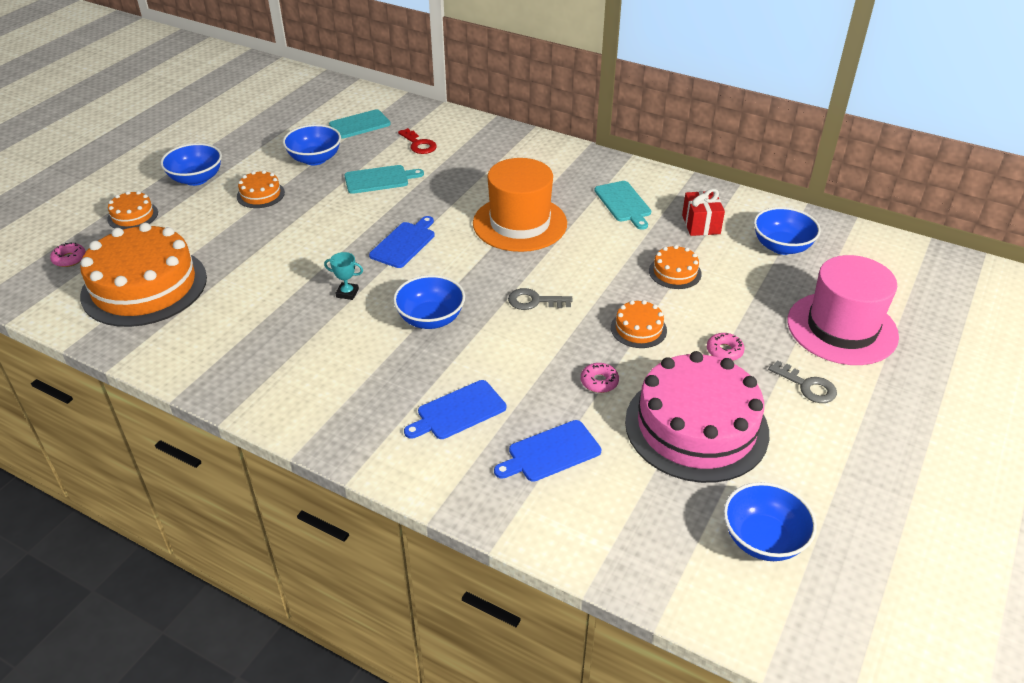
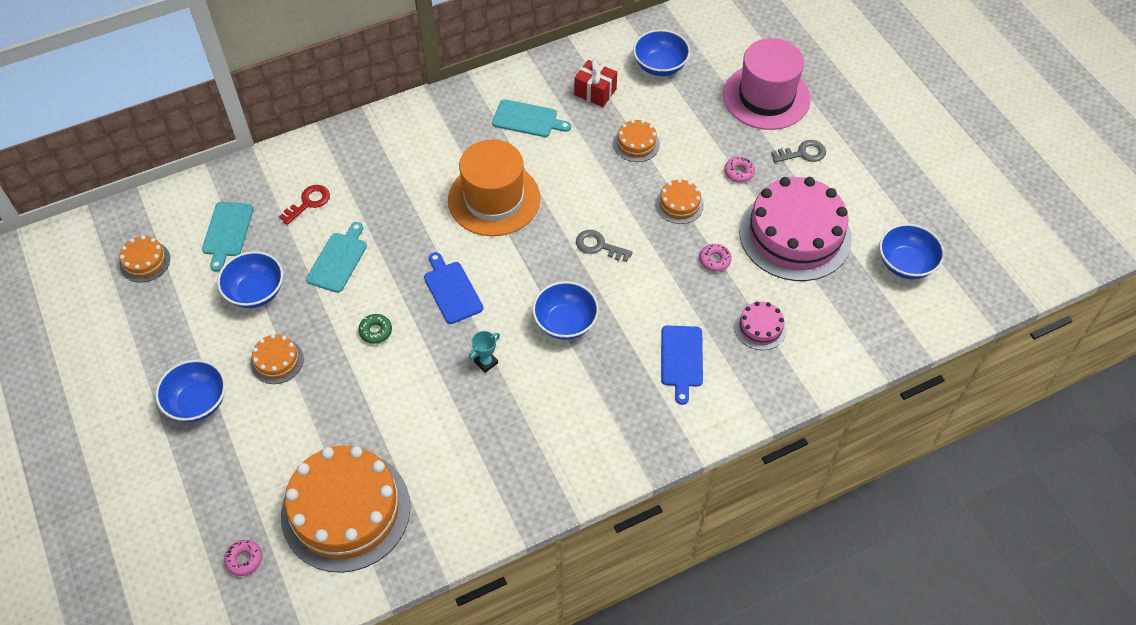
camera: 55 degrees left, 15 degrees up
orange cake [107,191,158,230] -> orange cake moved to [120,236,170,283]
red key [398,128,437,154] -> red key turned 45 degrees counterclockwise [279,185,330,225]
blue cutting board [494,420,601,482] -> pink cake [735,301,787,350]
grey key [508,288,573,310] -> grey key turned 75 degrees clockwise [576,230,633,262]
none -> green donut [358,314,392,344]

